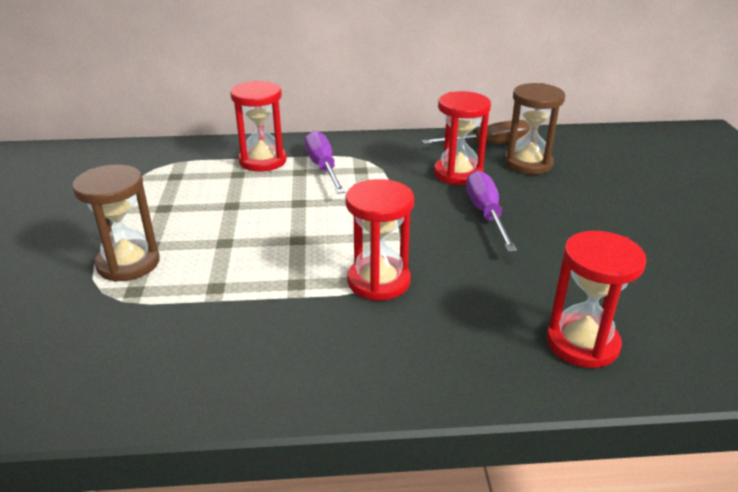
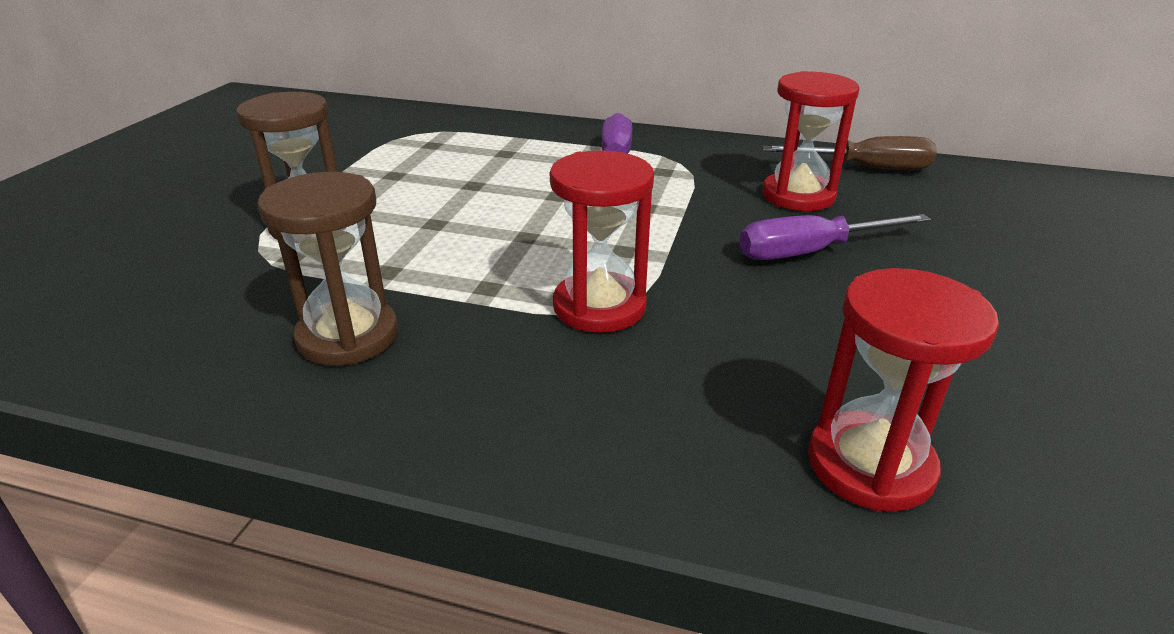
camera: 20 degrees right, 0 degrees up
red hourglass [230,81,287,172] -> none
purple screwdriver [466,170,517,252] -> purple screwdriver turned 120 degrees counterclockwise [739,214,931,260]
brown hourglass [505,83,565,174] -> brown hourglass moved to [257,172,398,366]

